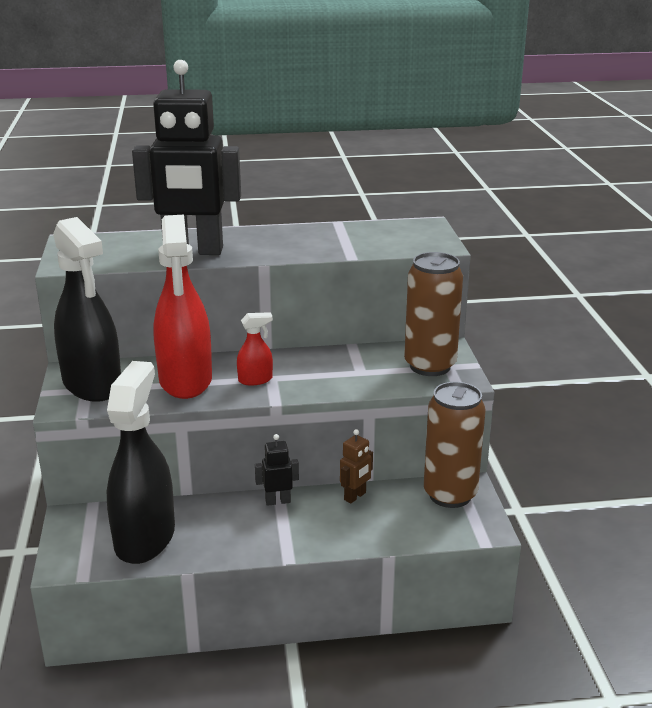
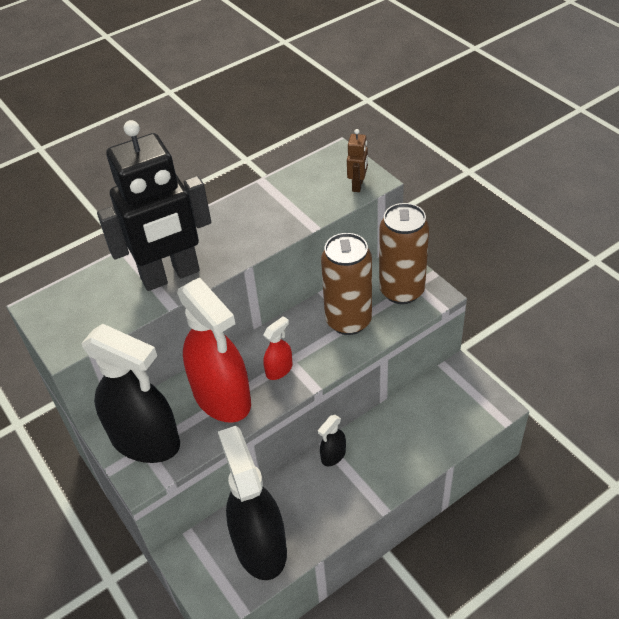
camera: 25 degrees left, 20 degrees up
black robot [255,434,299,506] -> black spray bottle [318,415,346,466]
brown robot [340,429,373,503] -> brown robot moved to [347,129,368,192]
brown can [424,382,486,508] -> brown can moved to [321,233,372,335]

